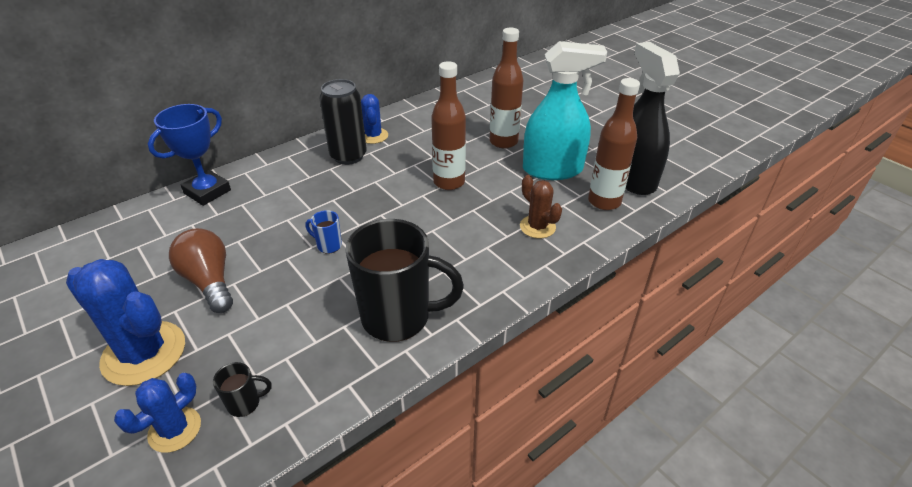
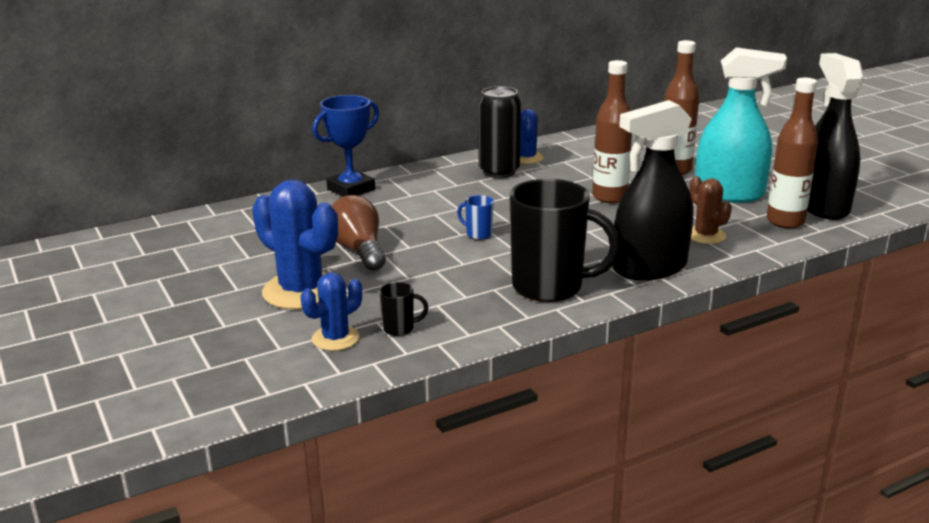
camera: 10 degrees right, 15 degrees down
none -> black spray bottle [613,100,693,280]

